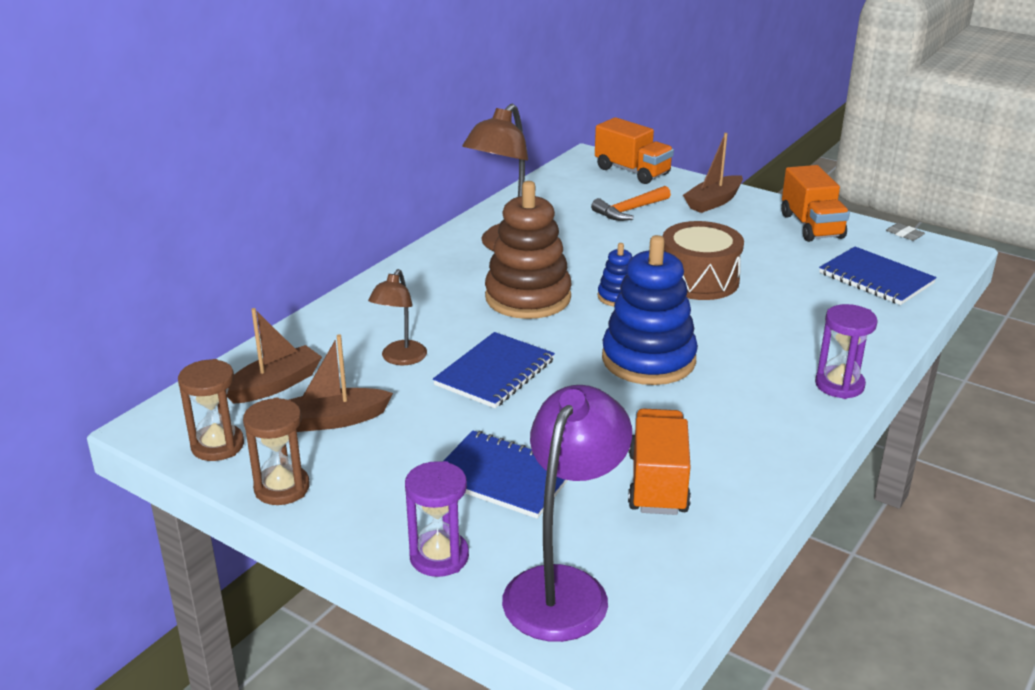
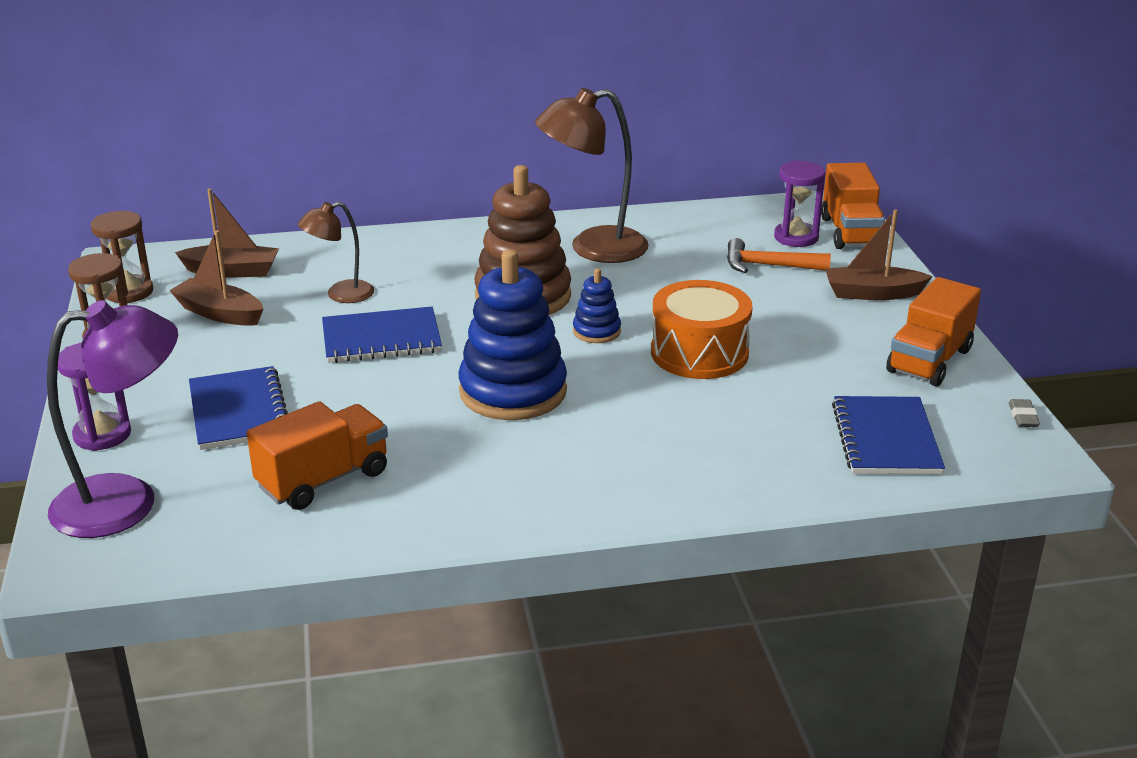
camera: 45 degrees right, 0 degrees up
brown drum [662,221,744,300] -> orange drum [651,280,753,379]
purple hourglass [815,304,878,399] -> purple hourglass moved to [774,161,825,247]

